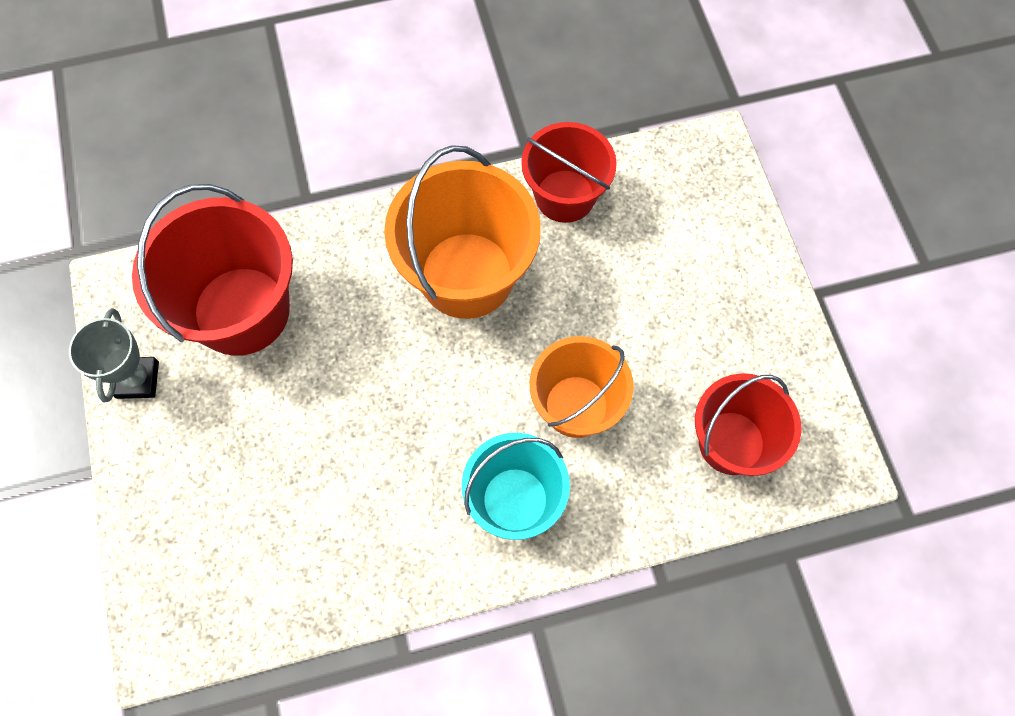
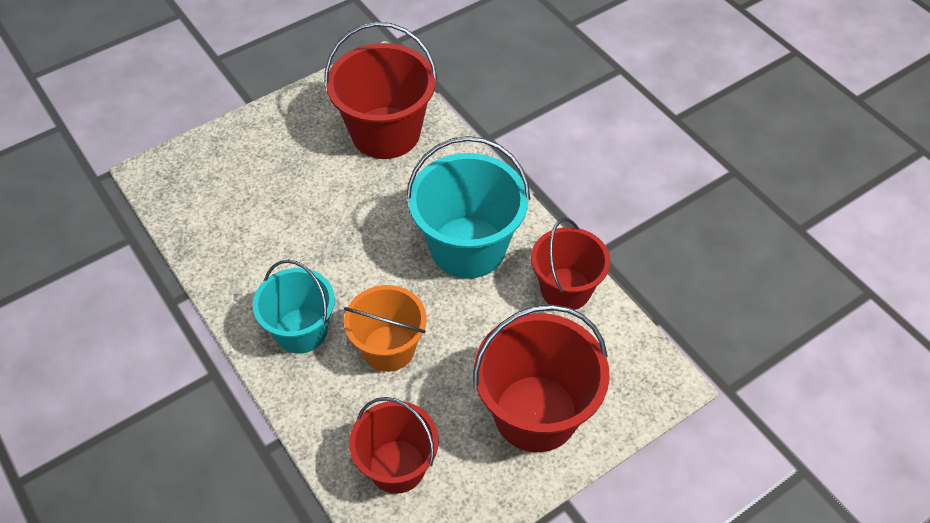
camera: 70 degrees right, 15 degrees down
grey trophy [69,308,159,402] -> none
orange bucket [384,145,541,319] -> turquoise bucket [406,136,530,279]
none -> red bucket [473,304,610,452]

